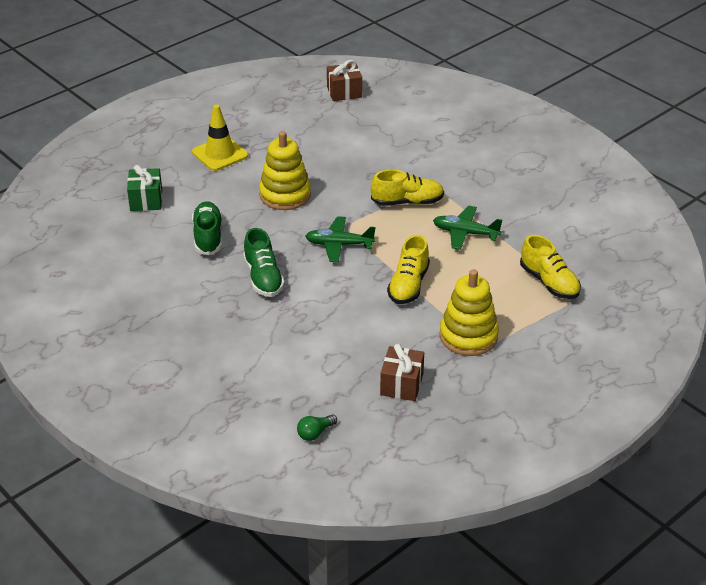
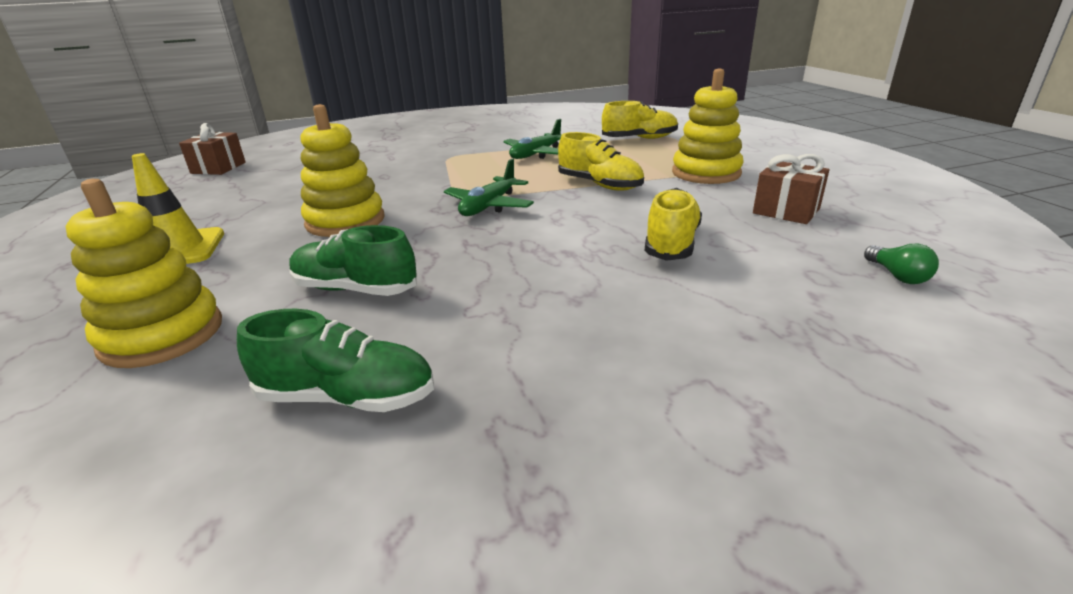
camera: 65 degrees left, 10 degrees down
green gift [127,165,162,211] -> yellow stacking toy [66,179,222,368]
green shoe [243,228,285,297] -> green shoe moved to [237,309,434,412]
yellow shoe [371,170,444,206] -> yellow shoe moved to [645,188,702,261]

